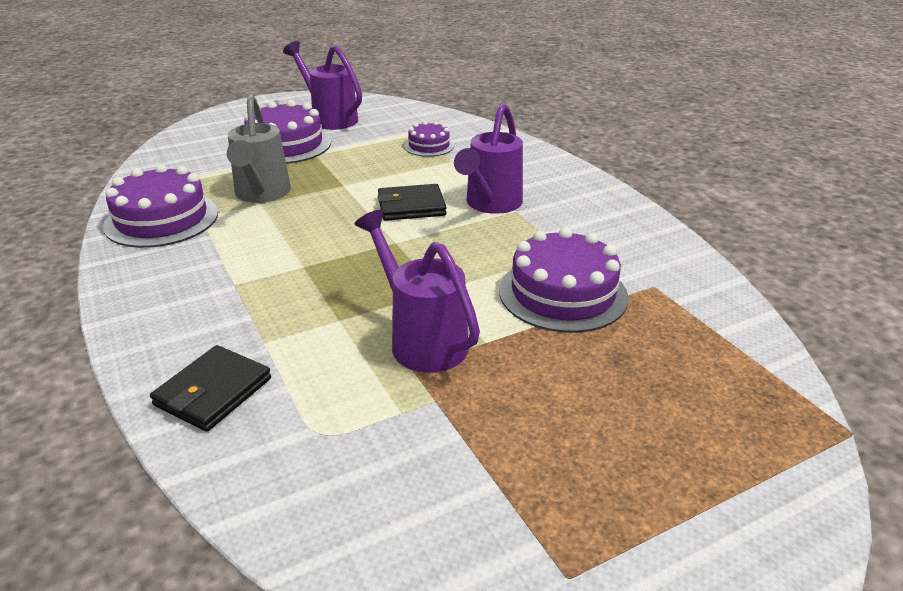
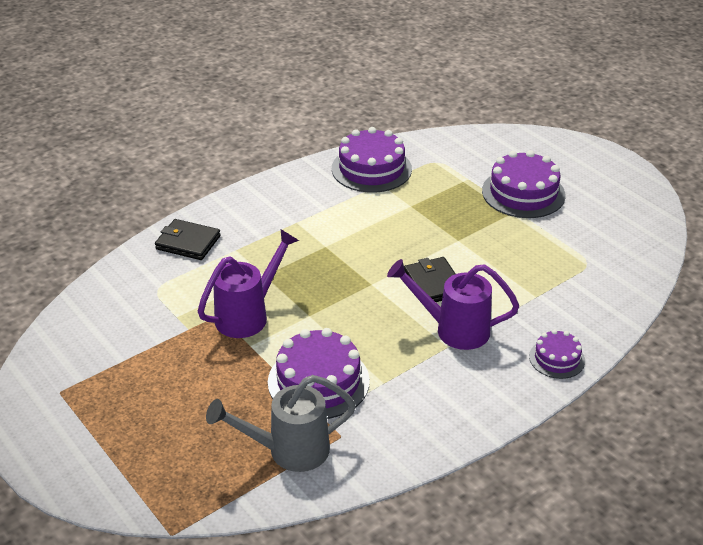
camera: 80 degrees right, 5 degrees up
grey watering can [227,94,291,203] -> grey watering can moved to [206,375,356,472]
purple watering can [283,41,362,130] -> none
purple cake [404,121,454,157] -> purple cake moved to [529,329,585,379]

